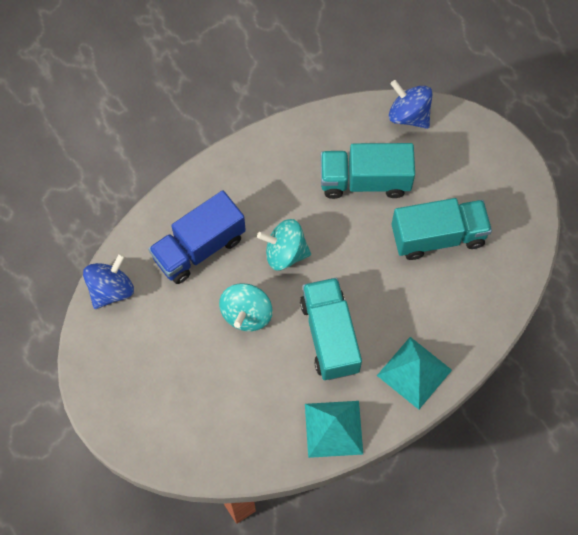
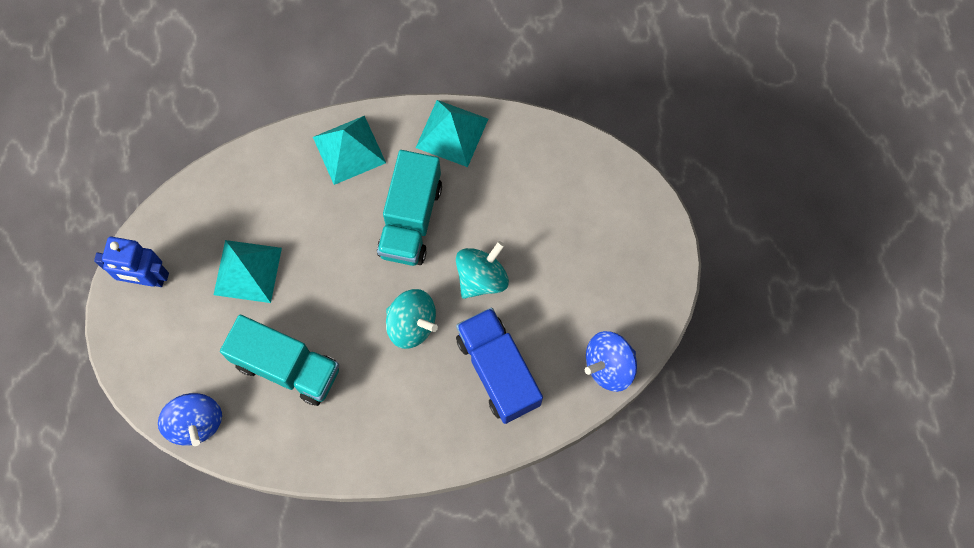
camera: 155 degrees left, 5 degrees up
blue truck [148,190,246,284] -> blue truck turned 105 degrees counterclockwise [456,307,543,424]
turquoise truck [391,198,492,260] -> turquoise pyramid [214,240,282,303]
none -> blue robot [94,237,169,287]

